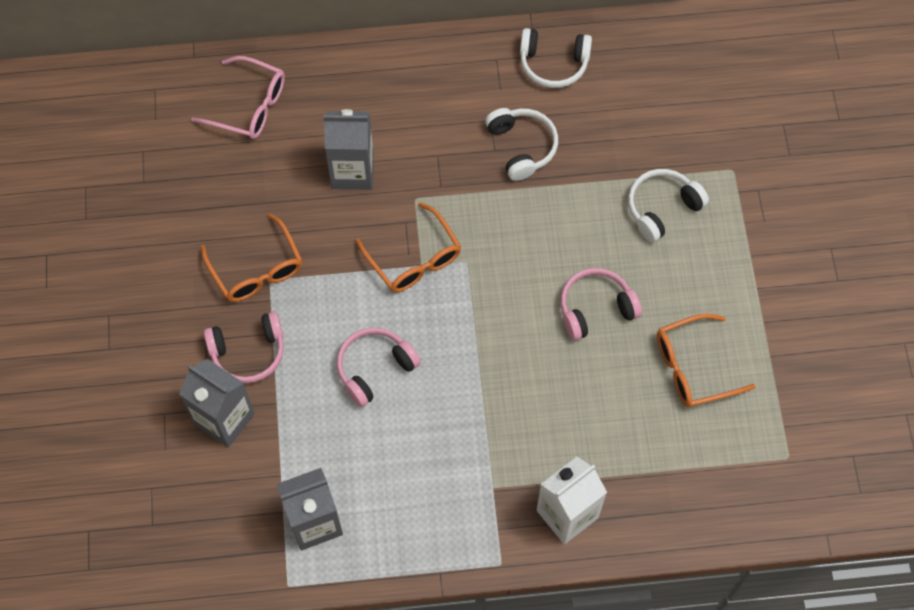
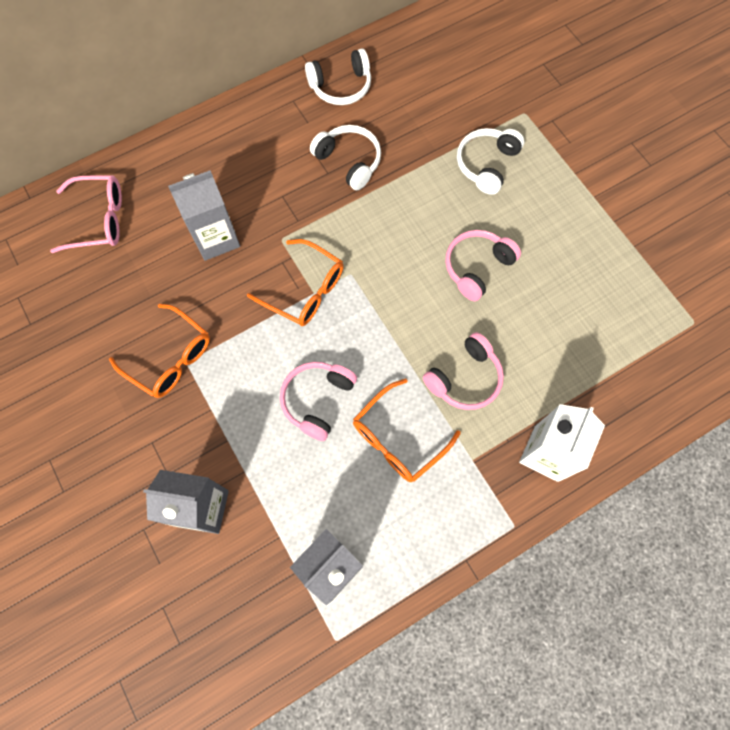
camera: 25 degrees left, 5 degrees up
pink headphones [204,311,284,383] -> pink headphones moved to [423,332,504,410]
orange glasses [657,314,756,408] -> orange glasses moved to [353,379,461,482]

